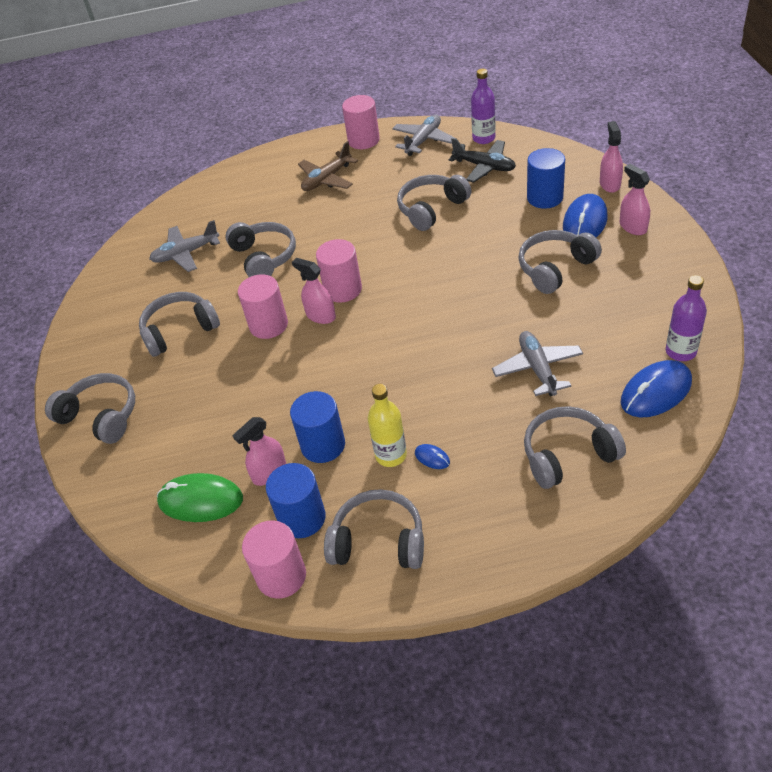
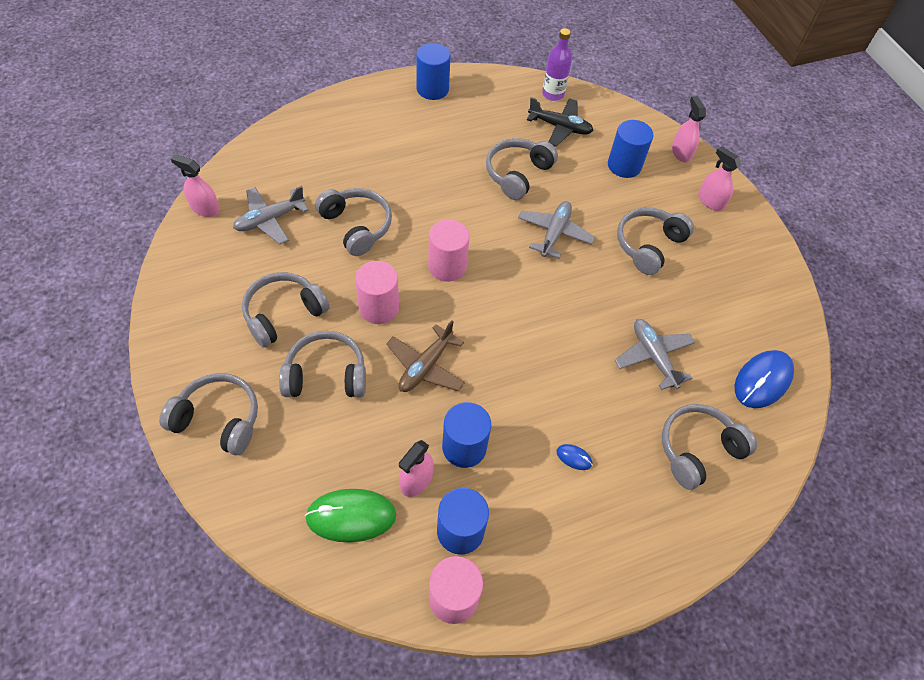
camera: 20 degrees left, 10 degrees up
pink spray bottle [292,258,336,324] -> pink spray bottle moved to [171,154,220,217]
brown plane [298,141,358,191] -> brown plane moved to [386,320,465,392]
grey headphones [324,489,424,569] -> grey headphones moved to [279,331,366,397]
pink cylinder [342,95,380,149] -> blue cylinder [416,43,451,100]
yellow bottle [368,384,407,467] -> none
grey plane [392,115,456,156] -> grey plane moved to [518,201,595,258]
blue mouse [563,194,608,237] -> none
purple bottle [666,275,707,361] -> none

